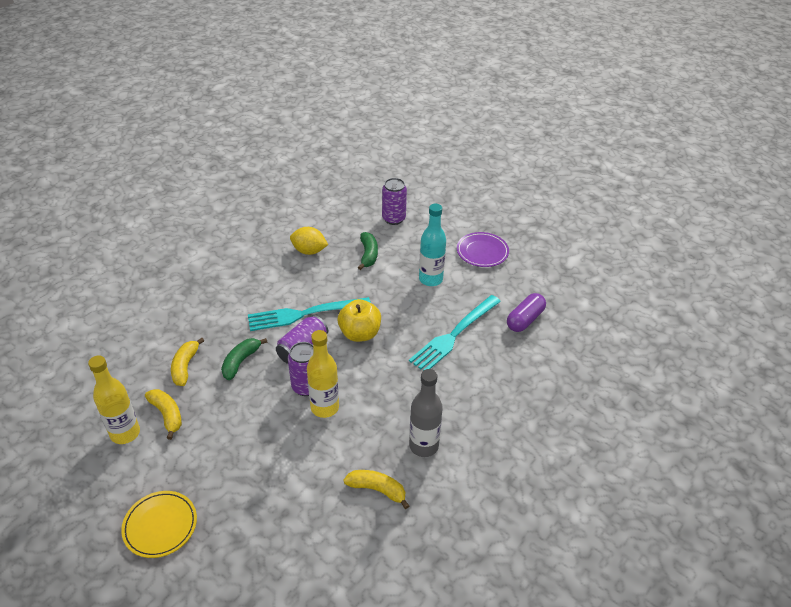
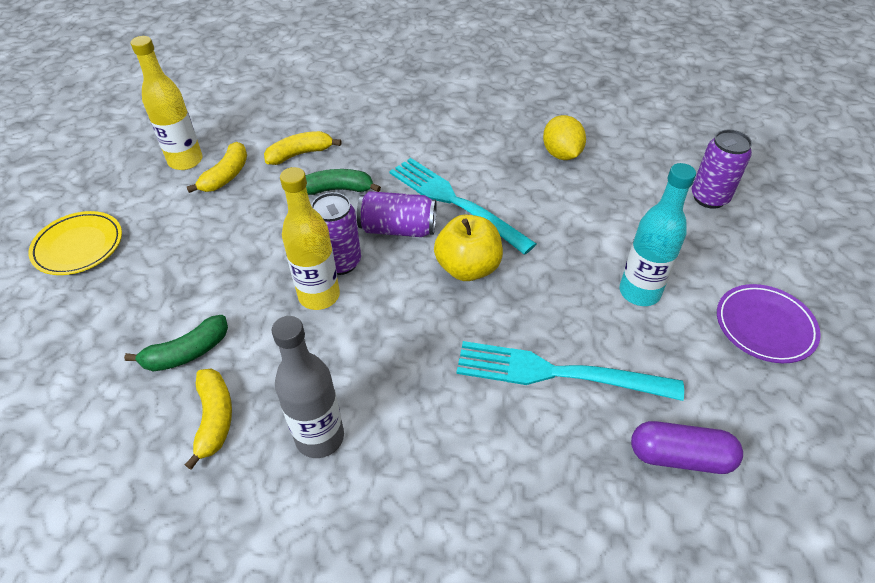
camera: 60 degrees right, 5 degrees up
green banana [358,232,378,270] -> green banana moved to [124,315,228,371]

